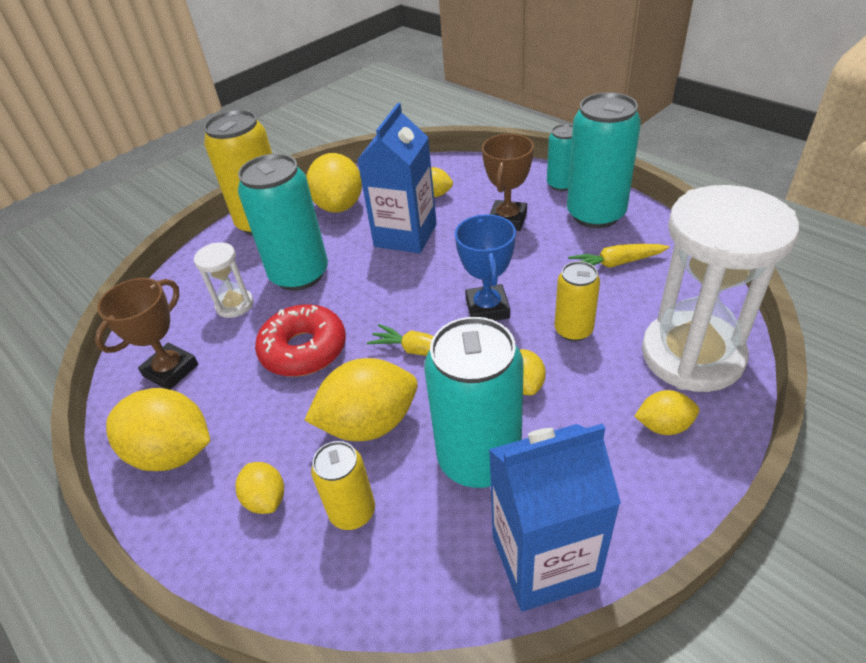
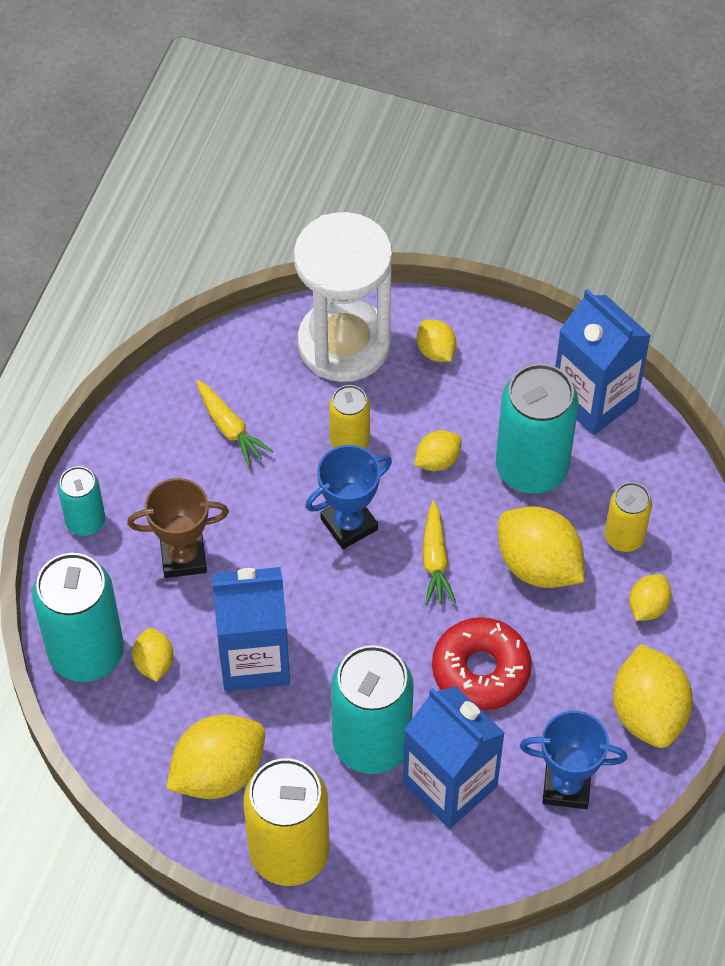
camera: 120 degrees left, 15 degrees up
brown trophy [95,278,198,390] -> blue trophy [520,711,627,809]
white hourglass [194,242,253,318] -> blue carton [403,686,505,829]
turquoise can [567,92,641,228] -> turquoise can moved to [32,553,124,682]

